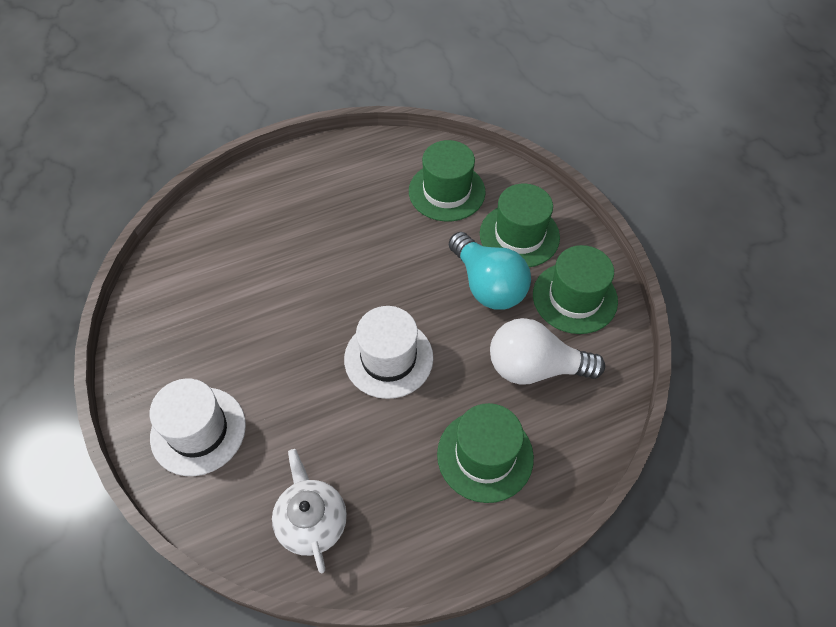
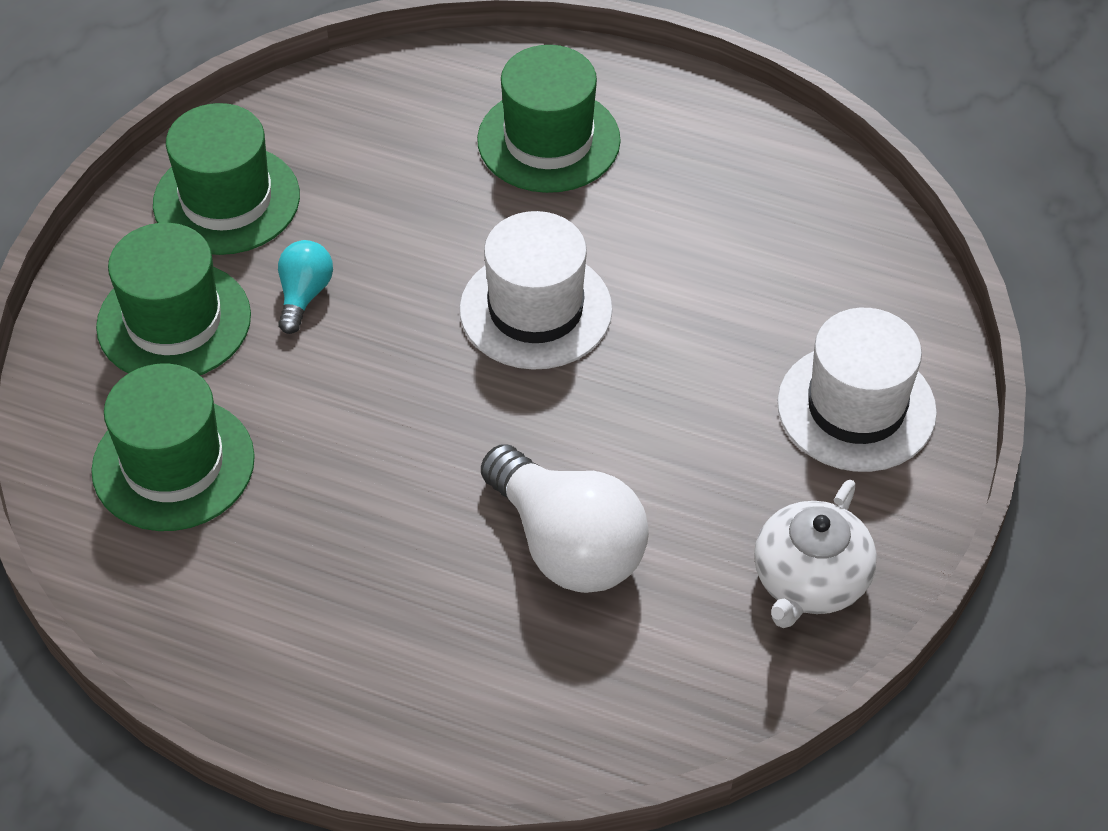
camera: 135 degrees left, 5 degrees down
white teapot [272,449,347,573] -> white teapot moved to [754,480,877,628]
turquoise light bulb [449,232,531,310] -> turquoise light bulb [278,240,333,334], size x0.51
white light bulb [490,318,605,385] -> white light bulb moved to [481,444,649,593]

